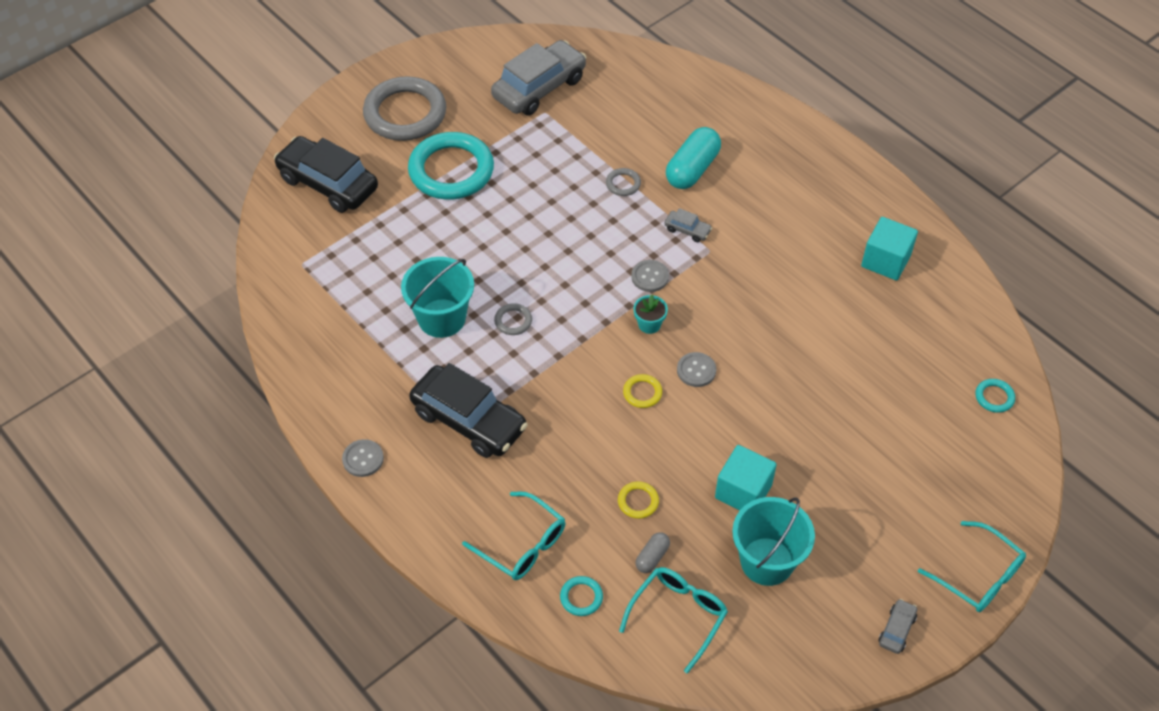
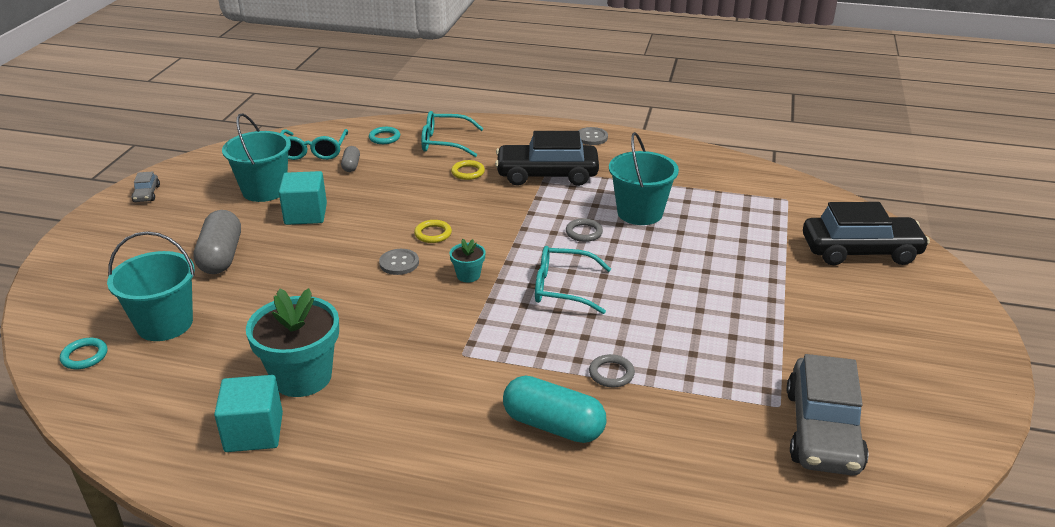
camera: 145 degrees right, 20 degrees down
grey ring [363,76,446,141] -> none
turquoise ring [408,132,494,200] -> none
yellow ring [618,481,659,519] -> yellow ring moved to [451,160,485,180]
grey button [631,260,669,292] -> none
grey car [664,208,712,242] -> none
turquoise capsule [666,127,721,189] -> turquoise capsule turned 60 degrees counterclockwise [503,376,607,443]
turquoise glasses [918,521,1026,612] -> turquoise glasses moved to [535,246,611,314]
none -> turquoise bucket [107,231,195,341]
none -> grey capsule [193,210,241,274]
none -> turquoise flower pot [246,288,339,397]

